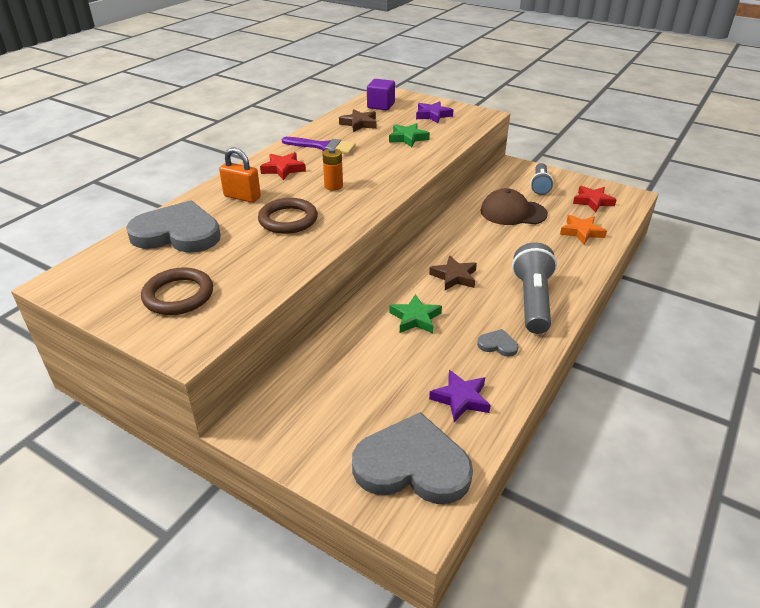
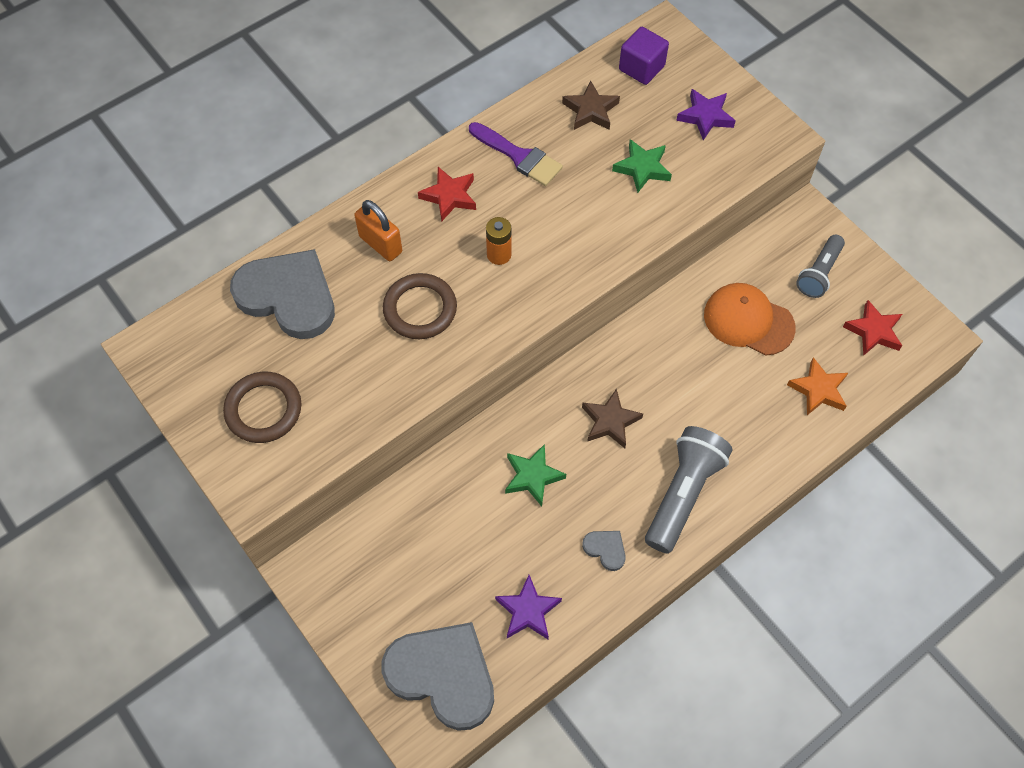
camera: 20 degrees right, 25 degrees up
brown cap [480,188,548,225] -> orange cap [704,283,796,356]

